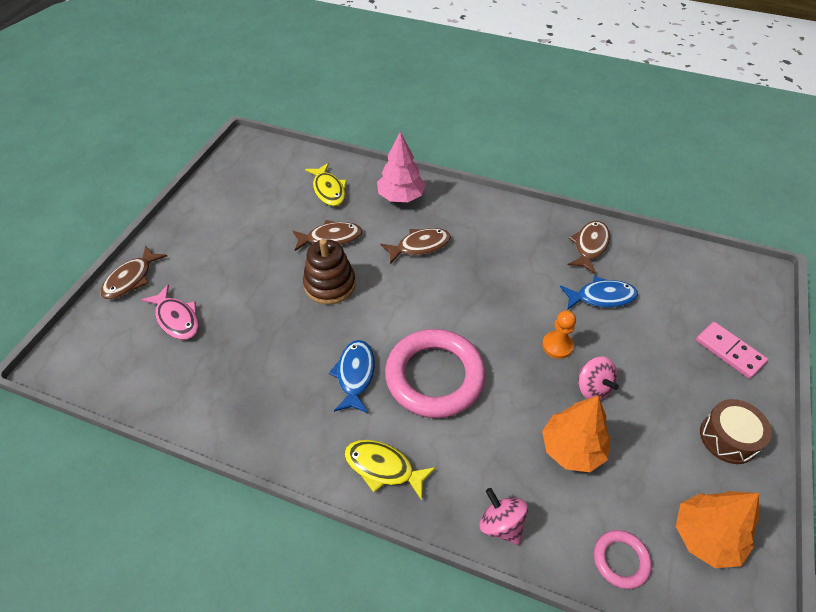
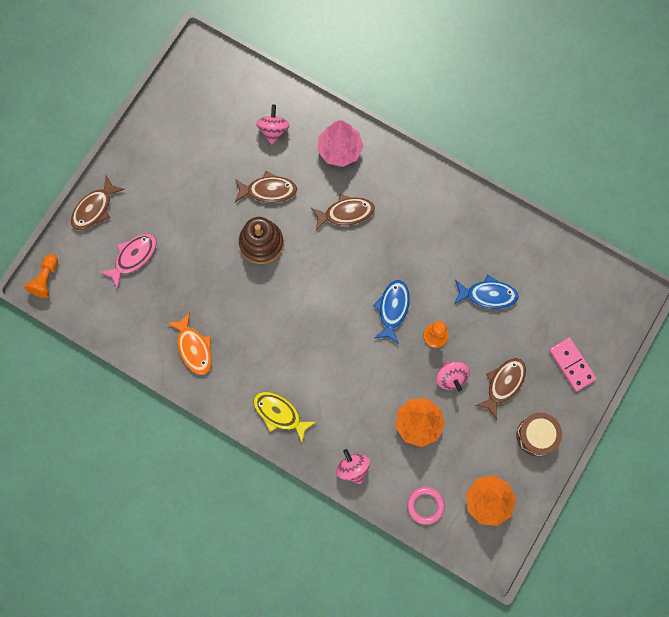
camera: 10 degrees right, 25 degrees up
pink fish [141,285,199,340] -> pink fish turned 105 degrees counterclockwise [100,234,156,289]
yellow fish [305,163,347,206] -> pink spinning top [256,104,290,145]
blue fish [329,340,375,413] -> blue fish moved to [373,280,410,344]
pink ring [385,329,486,418] -> none
brown fish [568,221,610,274] -> brown fish moved to [475,358,526,420]
none -> orange pawn [24,254,58,298]
none -> orange fish [168,312,212,375]

